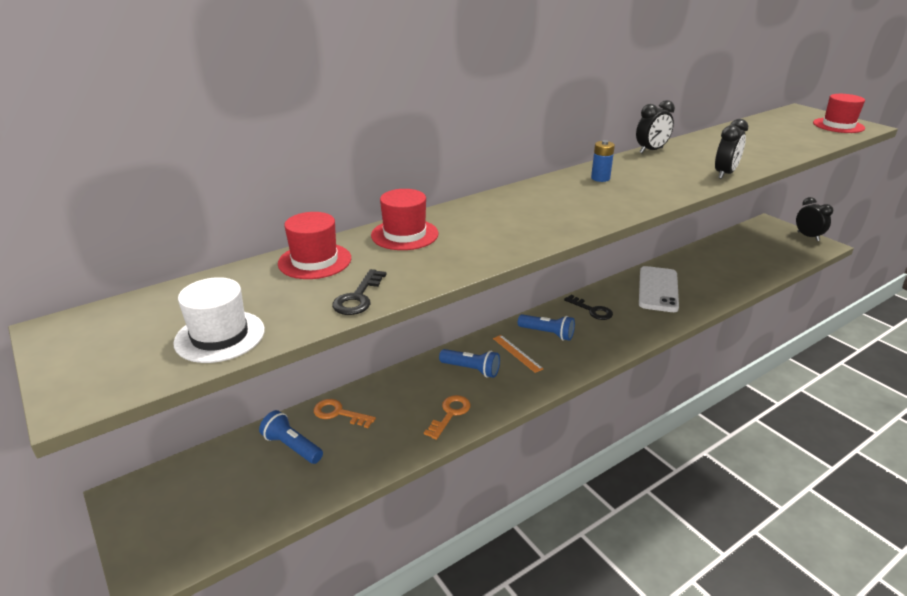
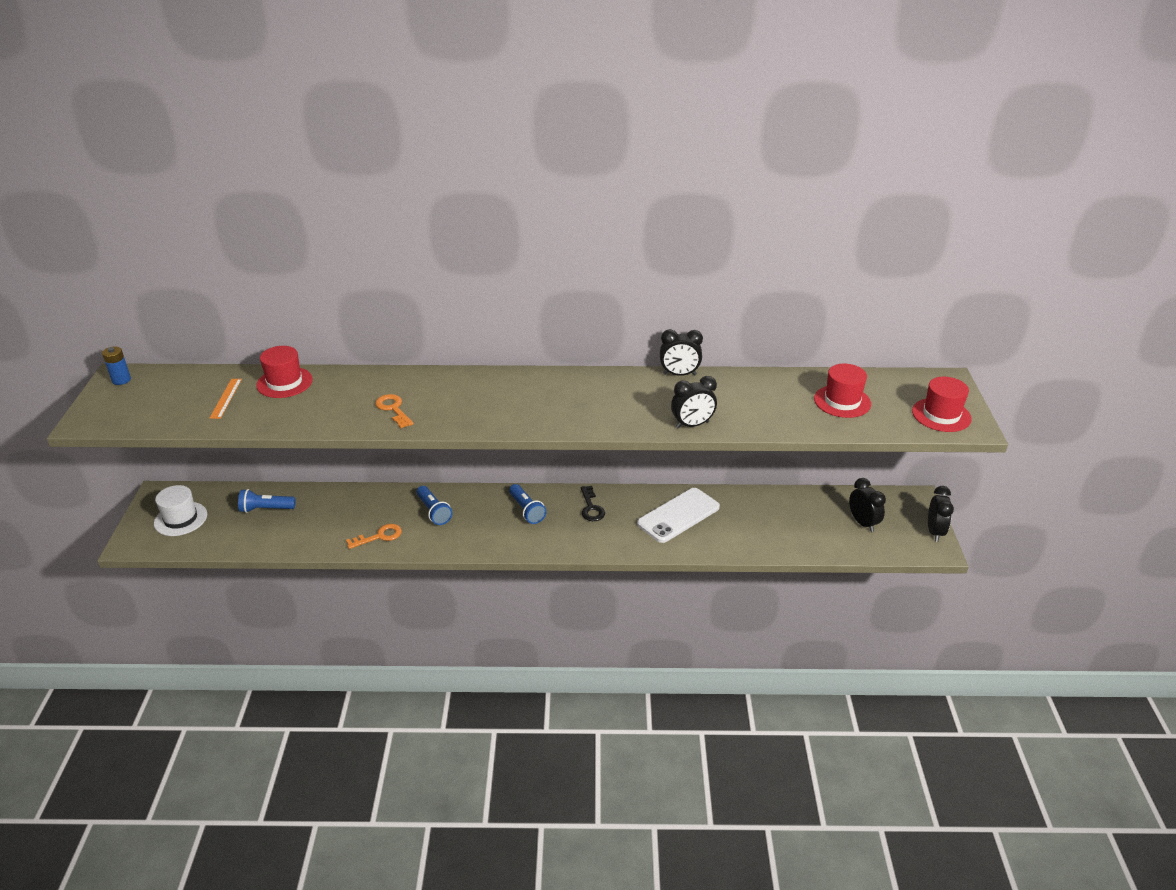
camera: 35 degrees right, 5 degrees up
white hat [173,277,265,363] -> white hat moved to [154,485,207,536]
blue flashlight [259,410,323,464] -> blue flashlight turned 75 degrees counterclockwise [238,489,296,513]
orange key [314,399,376,428] -> orange key moved to [375,394,413,428]
black key [332,269,386,315] -> none
red hat [371,189,439,250] -> red hat moved to [814,364,871,418]
orange ruler [493,335,544,373] -> orange ruler moved to [210,379,242,419]
blue battery [591,140,615,182] -> blue battery moved to [102,346,131,385]
none -> black clock [849,478,886,532]

